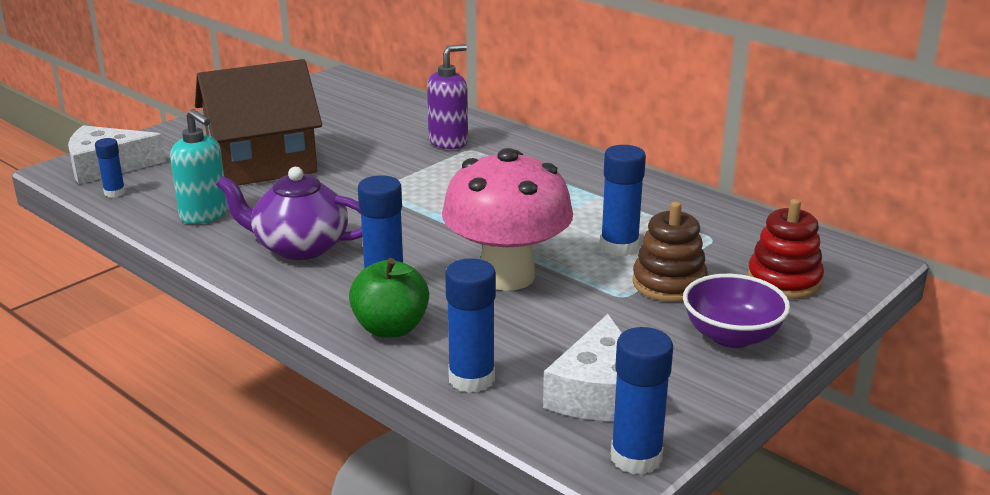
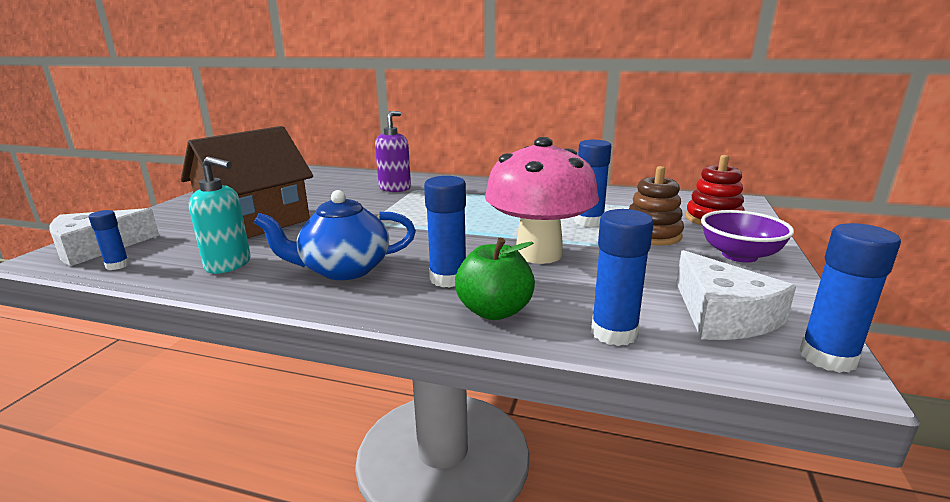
camera: 25 degrees left, 5 degrees down
purple teapot [216,167,362,260] -> blue teapot [254,190,416,280]

